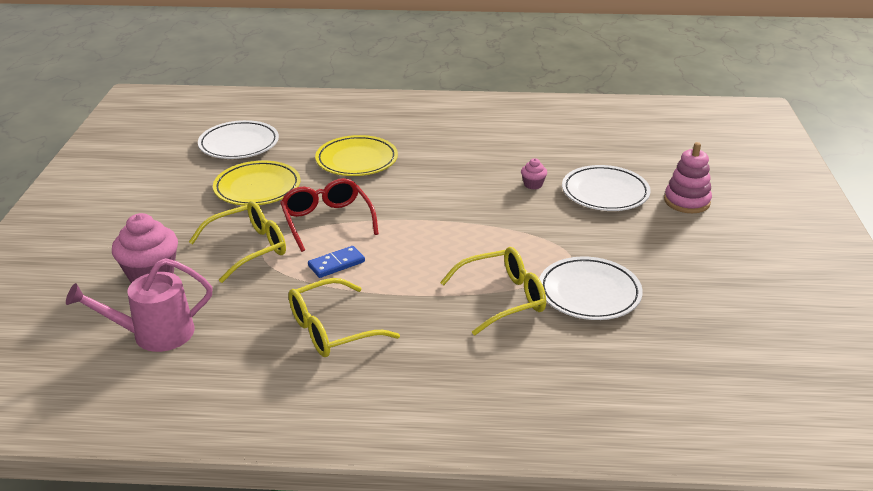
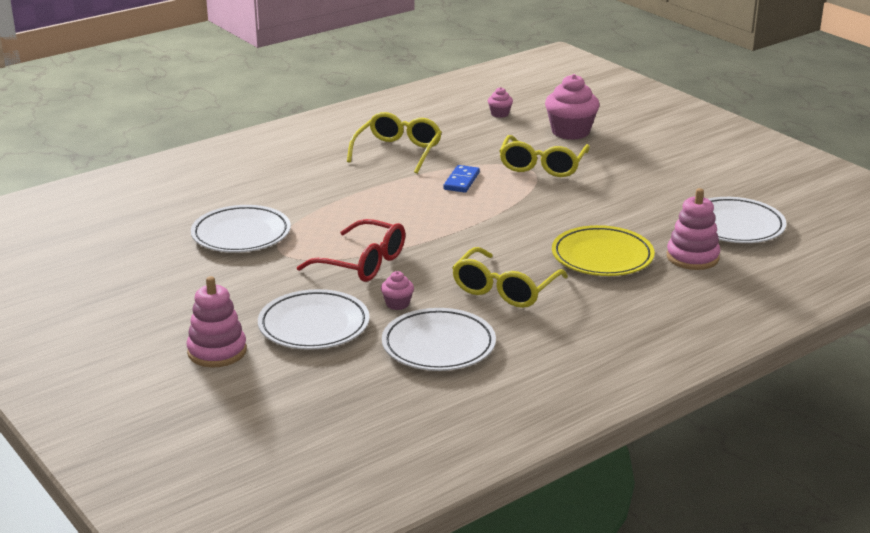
camera: 140 degrees right, 5 degrees down
pink watering can [66,258,212,352] -> pink cupcake [488,87,513,118]
yellow plate [213,160,301,206] -> none
red glasses [280,178,379,252] -> red glasses moved to [297,219,406,282]
yellow glasses [440,247,546,335] -> yellow glasses moved to [452,247,568,308]
none -> white plate [382,308,496,371]
none -> pink stacking toy [667,188,720,270]

